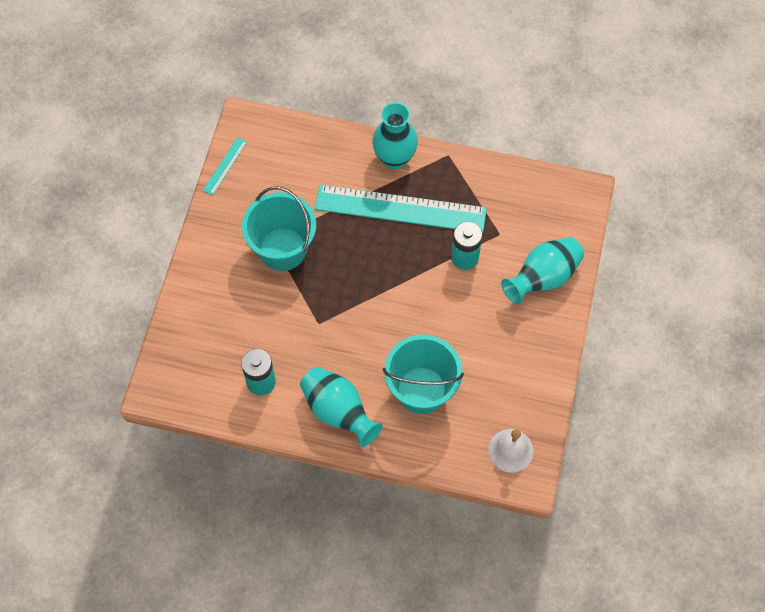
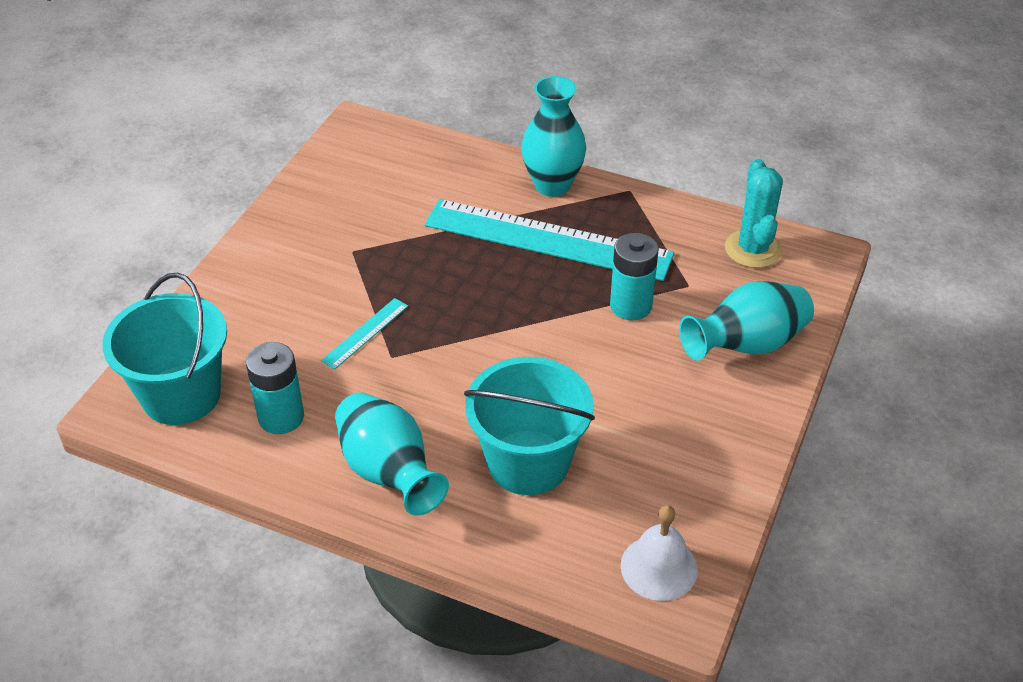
camera: 10 degrees right, 20 degrees down
turquoise ruler [203,137,247,195] -> turquoise ruler moved to [321,298,408,369]
turquoise bucket [242,186,316,271] -> turquoise bucket moved to [102,273,227,425]
none -> turquoise cactus [725,159,783,268]

